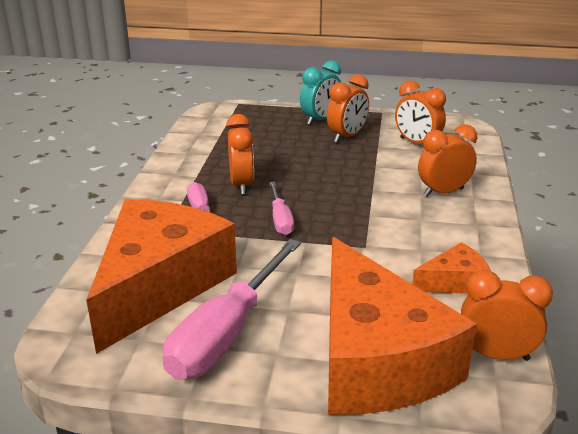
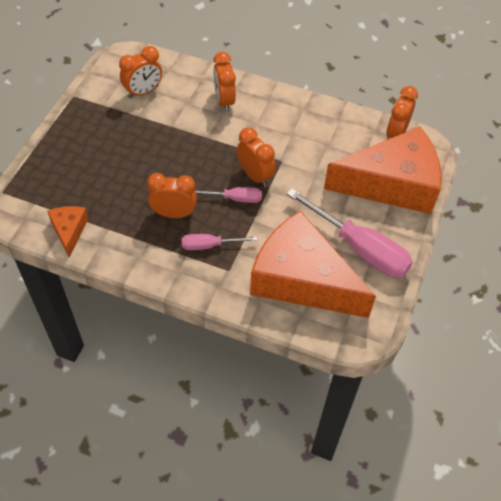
camera: 80 degrees left, 25 degrees up
turquoise clock [300,60,341,125] -> none
orange clock [327,74,369,143] -> orange clock moved to [237,128,276,187]
orange cheese [412,242,491,293] -> orange cheese moved to [47,206,89,258]

